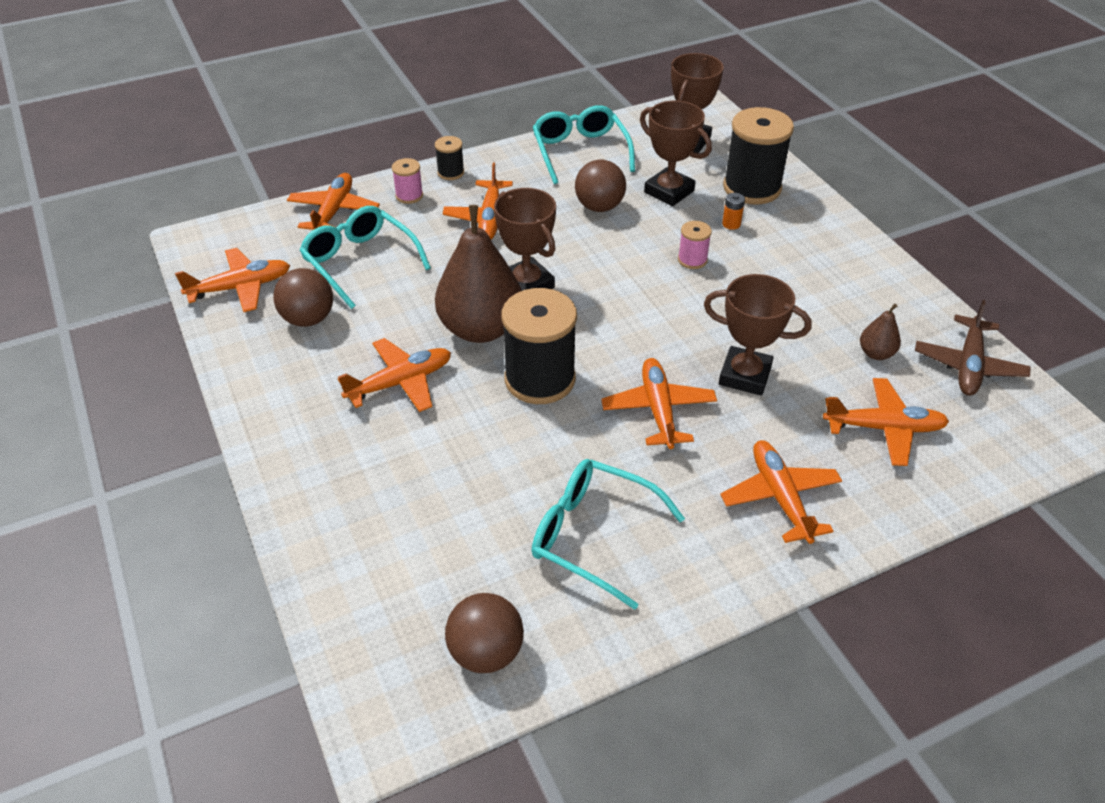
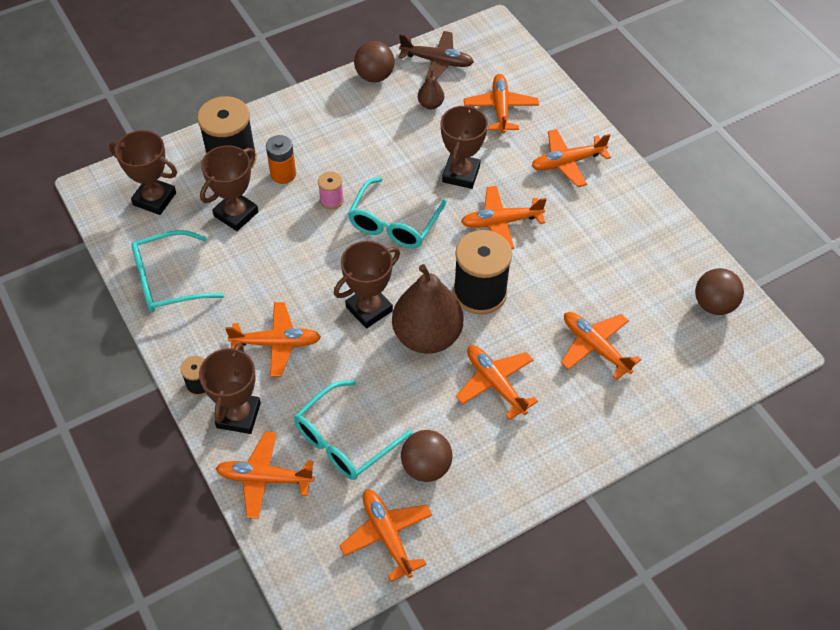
camera: 95 degrees left, 10 degrees up
pink spool [392,158,423,204] -> brown trophy [199,343,261,434]
turquoise glasses [532,459,685,610] -> turquoise glasses moved to [348,177,447,248]
brown ball [575,160,626,212] -> brown ball moved to [354,41,395,82]
orange battery [722,193,745,230] -> orange battery [266,135,296,184], size x1.68
none -> orange plane [561,312,641,380]

